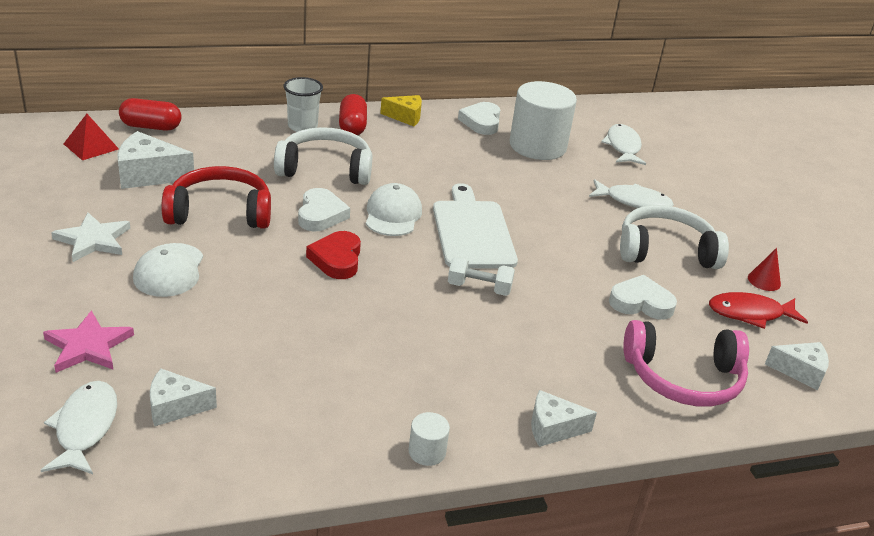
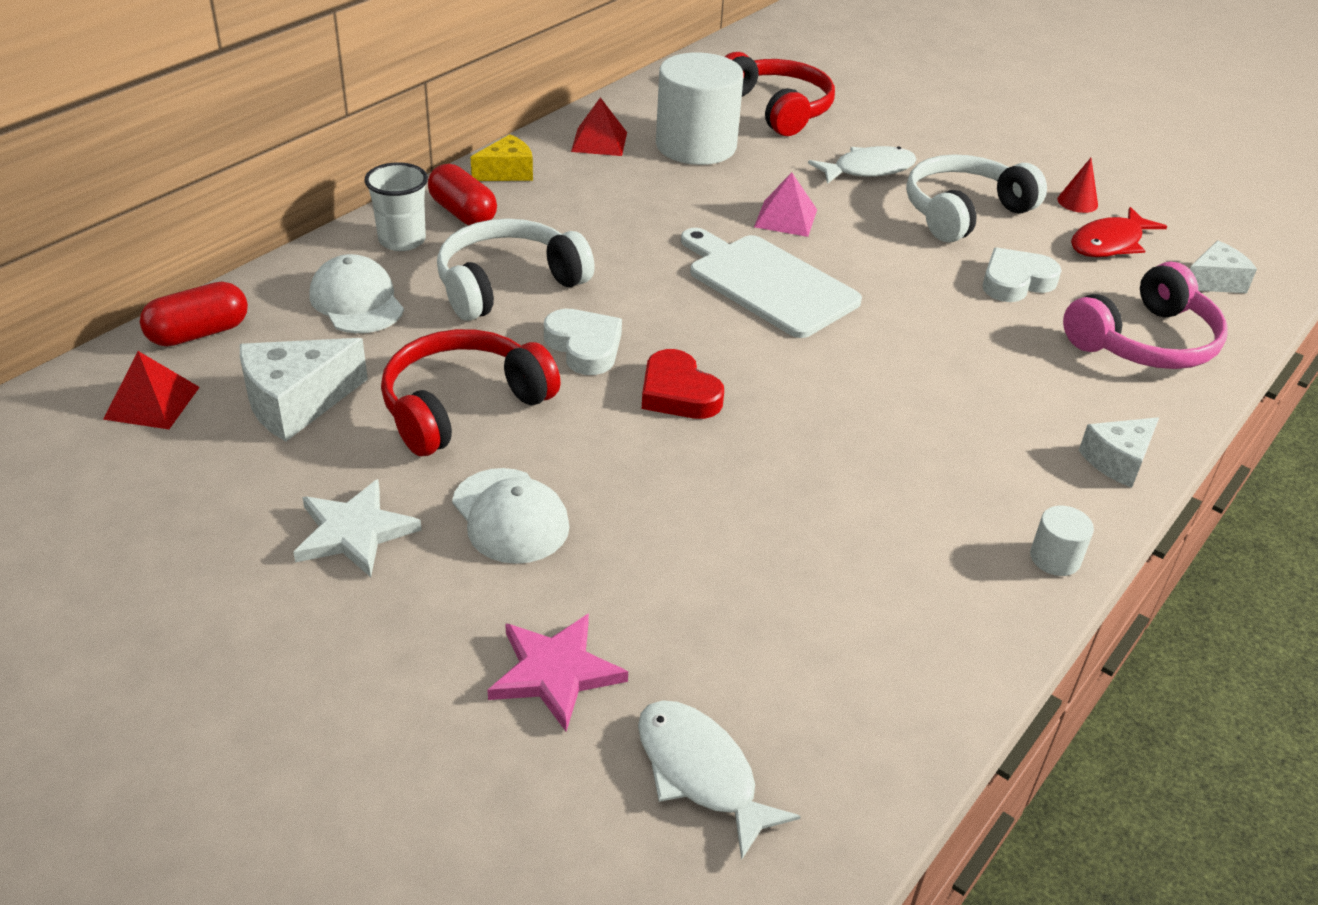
camera: 35 degrees left, 5 degrees up
white cheese [150,369,217,427] -> none
white cap [366,183,422,236] -> white cap moved to [309,254,404,333]
white dumbbell [448,256,515,296] -> none
white heart [458,102,500,135] -> red pyramid [571,97,627,156]
white fish [601,124,646,165] -> red headphones [724,52,835,136]
none -> pink pyramid [754,172,817,237]

